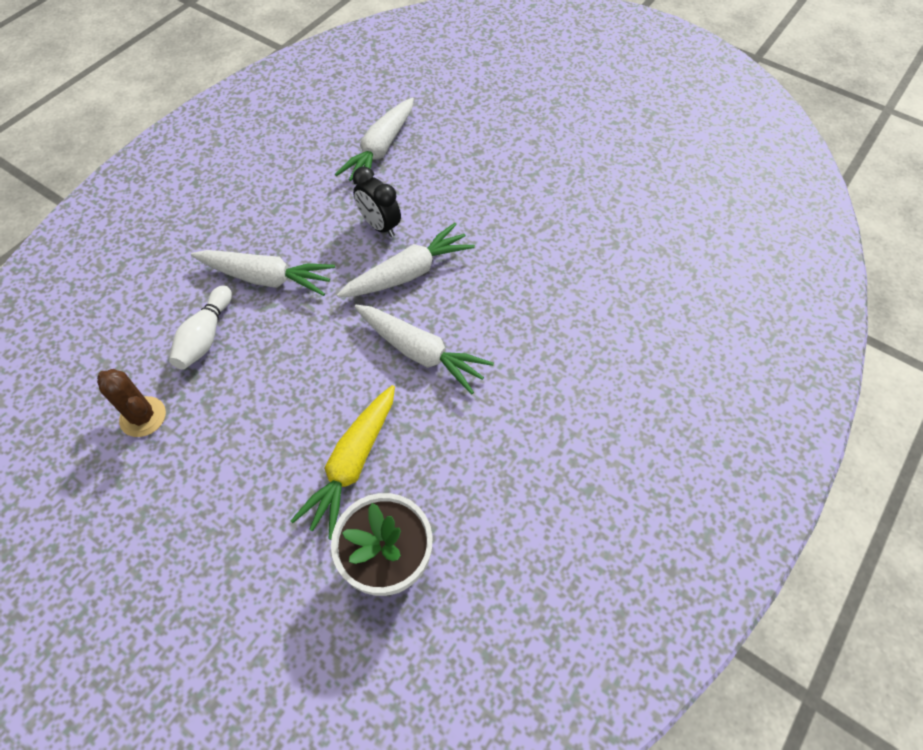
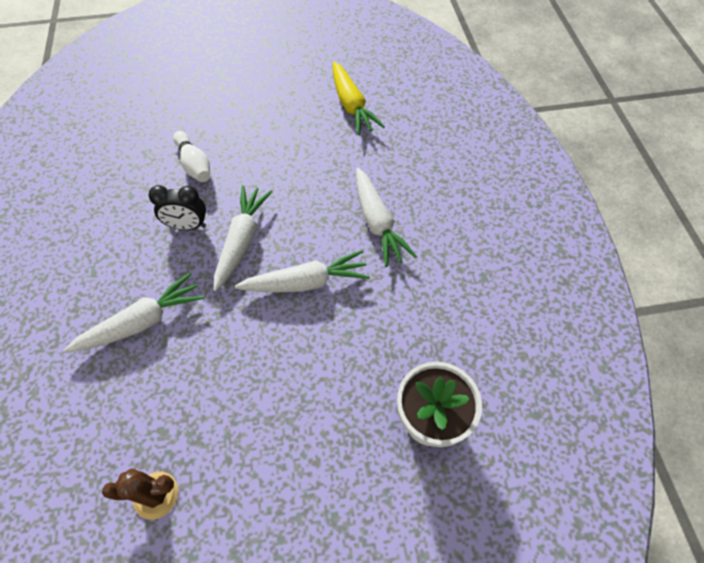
camera: 45 degrees left, 0 degrees up
white bowling pin [169,285,232,369] -> white bowling pin moved to [173,131,210,182]
yellow carrot [291,385,395,540] -> yellow carrot moved to [333,62,385,135]
white carrot [335,98,414,181] -> white carrot moved to [356,168,417,267]

